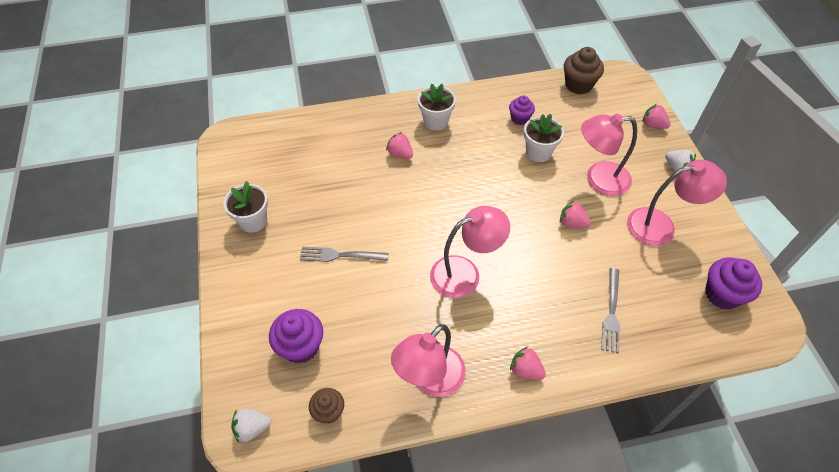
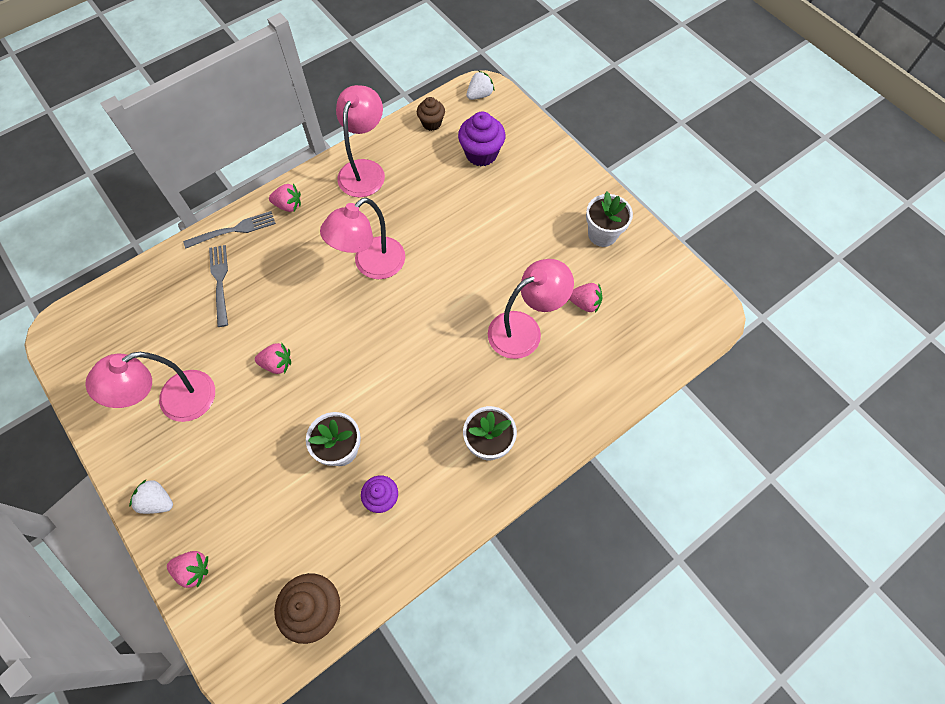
camera: 155 degrees right, 10 degrees up
grey fork [300,247,389,262] -> grey fork moved to [183,211,276,249]
pink strawberry [386,132,413,159] -> pink strawberry moved to [569,283,602,313]
pink lamp [581,113,637,196] -> pink lamp moved to [488,259,574,359]
purple cupcake [705,258,762,310] -> none

